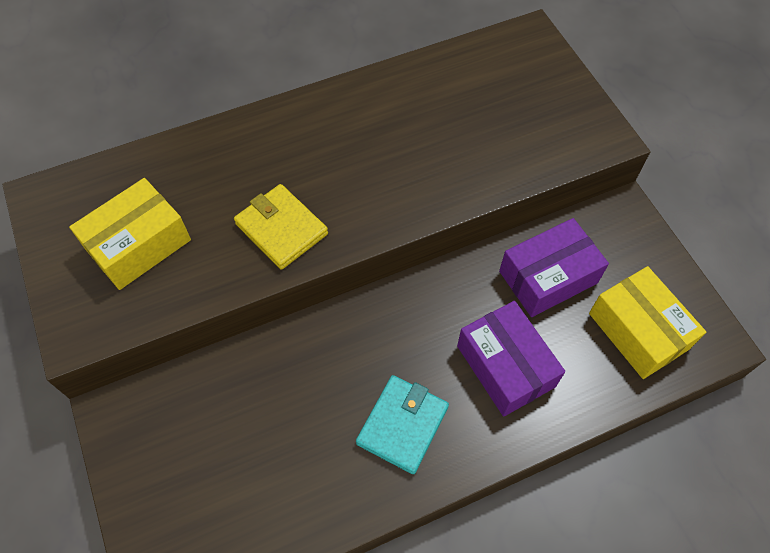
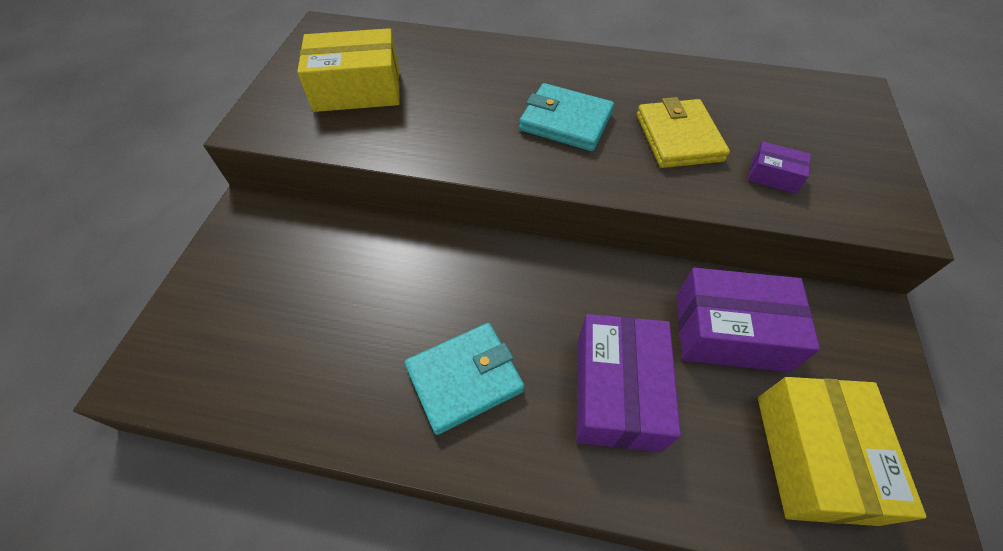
camera: 35 degrees right, 5 degrees down
yellow wallet [234,184,328,270] -> yellow wallet moved to [637,97,730,168]
none -> turquoise wallet [519,83,614,151]
none -> purple box [748,141,811,194]

